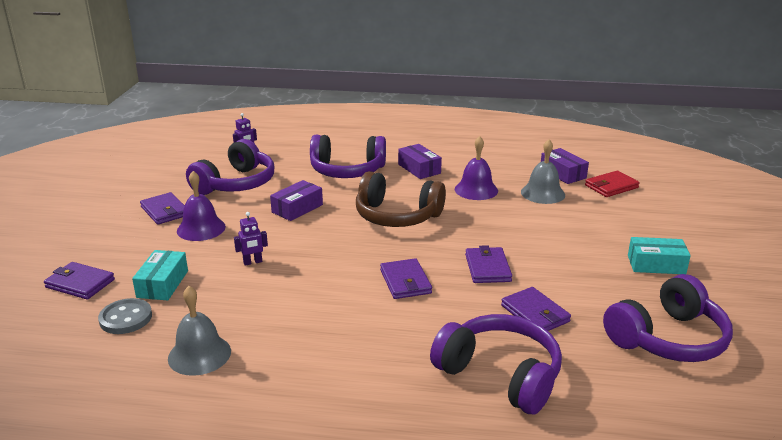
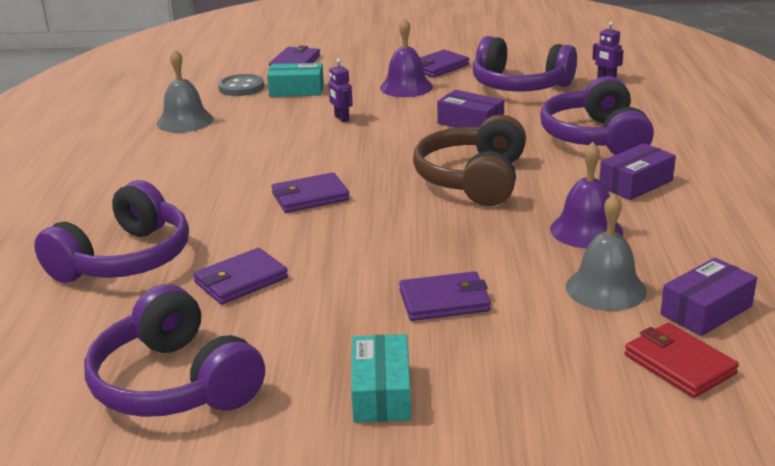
camera: 85 degrees right, 0 degrees up
purple wallet [465,245,512,283] -> purple wallet moved to [399,271,491,321]

